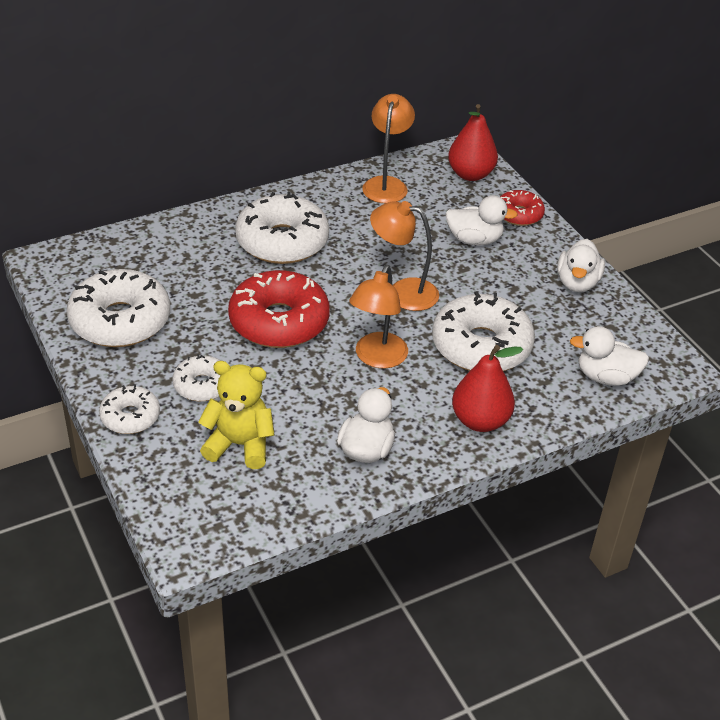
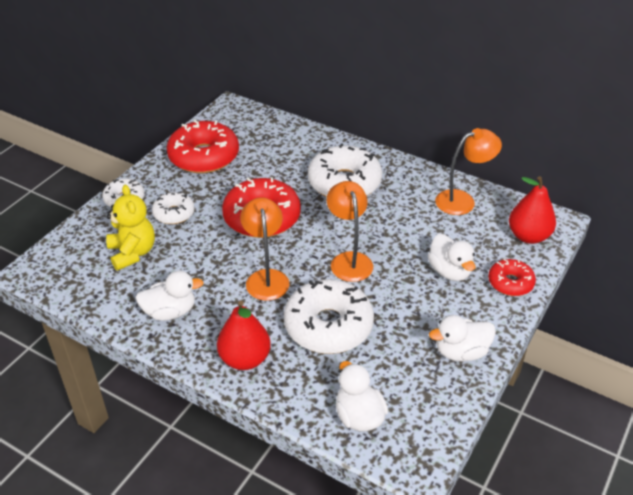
camera: 60 degrees right, 0 degrees up
white donut [67,269,170,347] -> red donut [167,120,239,173]
orange lamp [349,265,408,368] -> orange lamp turned 90 degrees clockwise [240,197,289,301]

